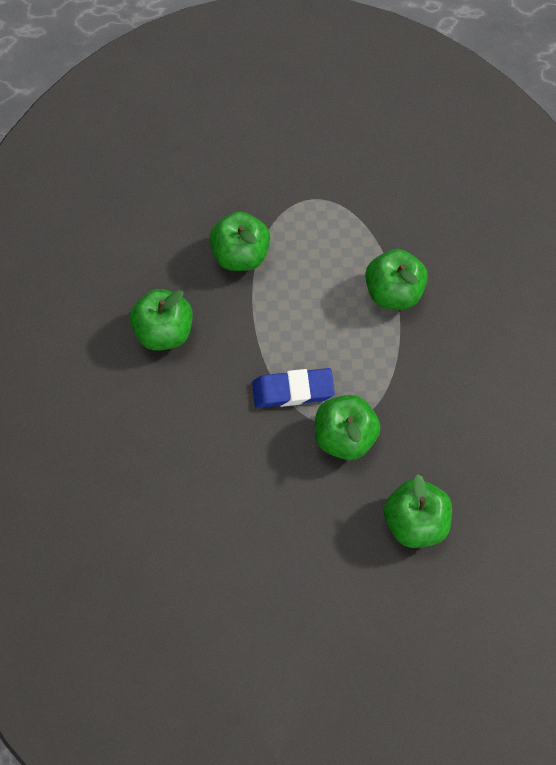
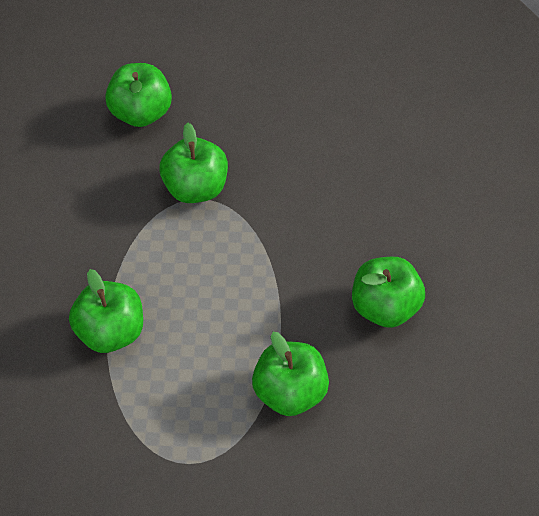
camera: 175 degrees left, 10 degrees down
blue eraser [252,368,335,408] -> none

